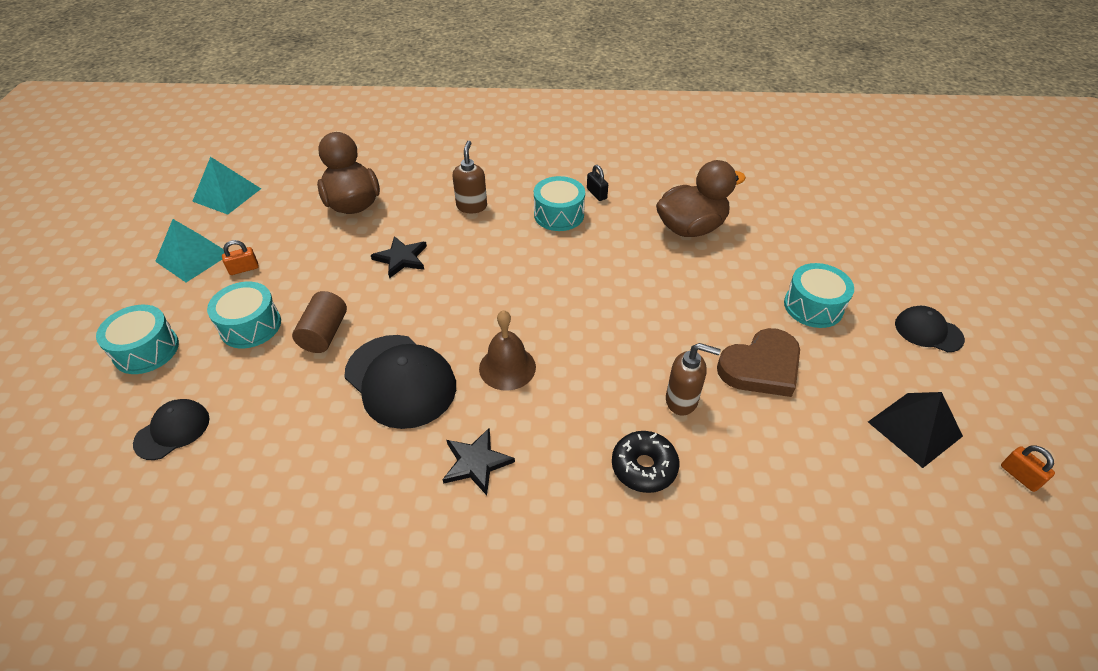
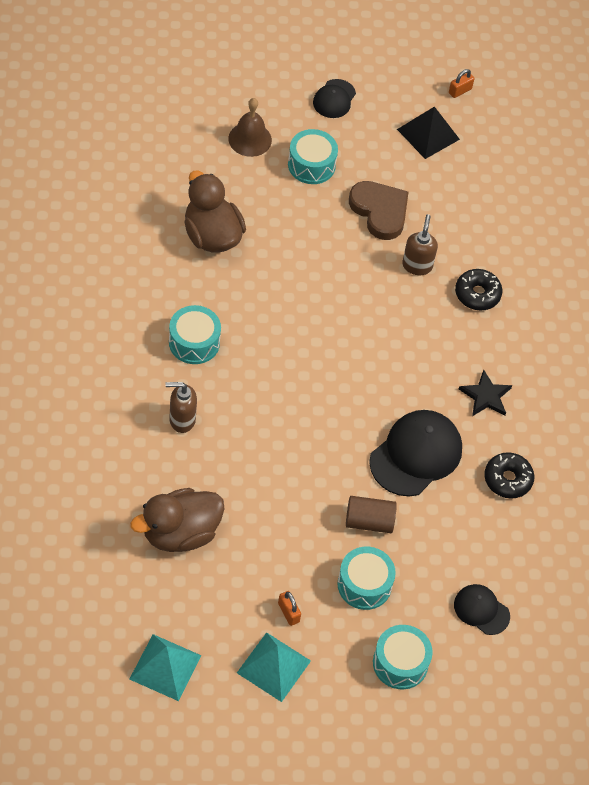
camera: 100 degrees left, 10 degrees up
black star [371,236,427,278] -> none
brown bell [479,310,536,391] -> brown bell moved to [228,98,272,157]
black padlock [587,165,608,201] -> none
none -> black donut [484,452,534,499]

